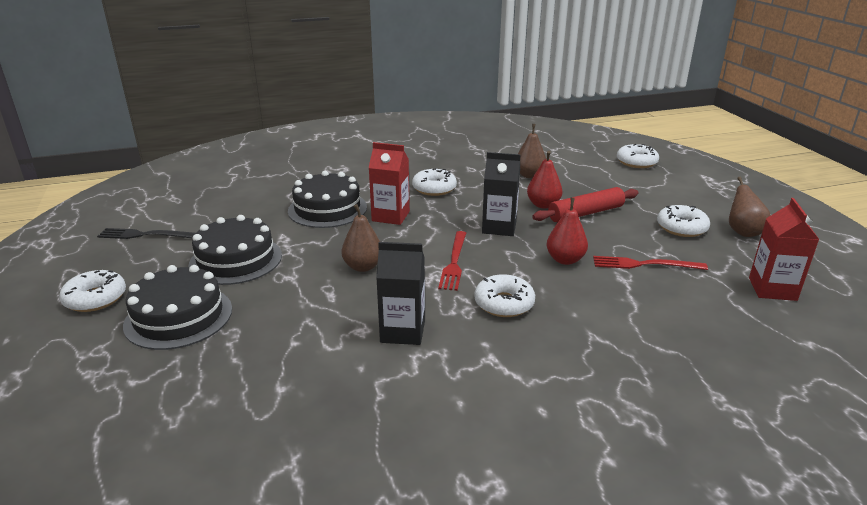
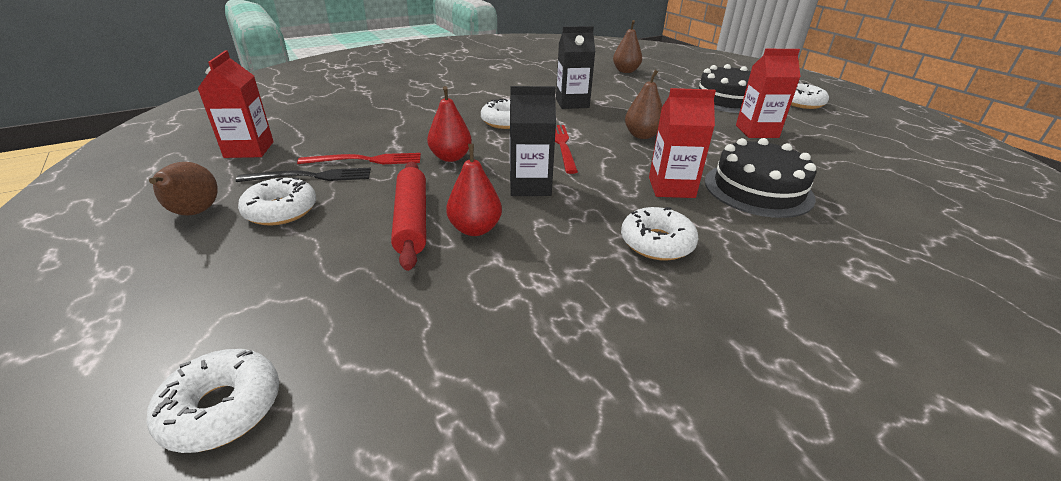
camera: 165 degrees right, 5 degrees up
black fork [97,228,196,239] -> black fork moved to [236,168,371,182]
black cake [189,215,282,285] -> red carton [736,49,801,138]
brown pear [518,124,546,178] -> brown pear moved to [613,20,642,73]
red rolling pin [532,187,638,222] -> red rolling pin turned 60 degrees counterclockwise [391,162,426,271]

